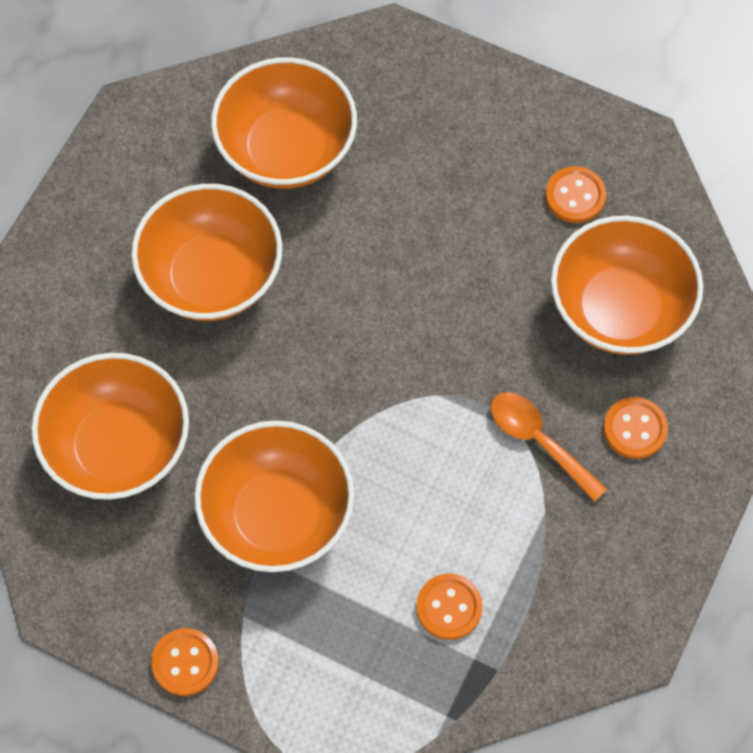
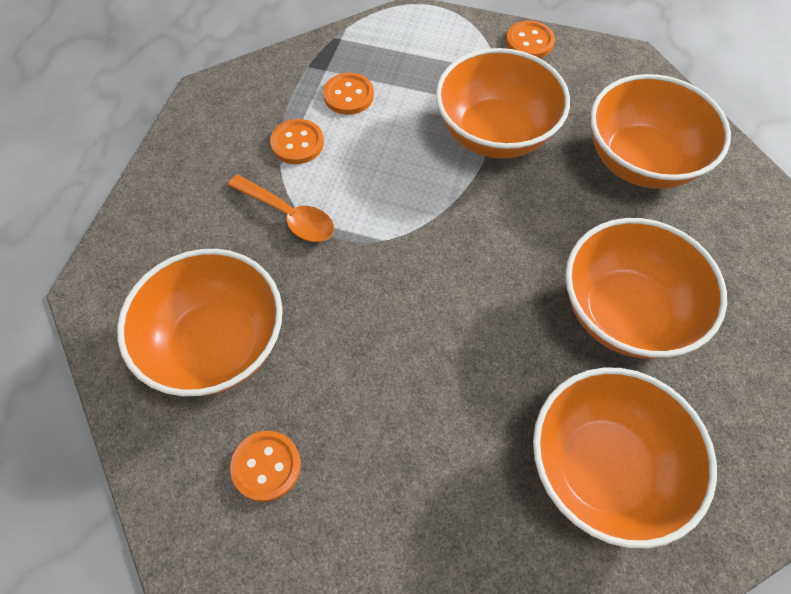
camera: 170 degrees right, 5 degrees down
orange button [603,397,668,459] -> orange button moved to [270,119,324,164]

